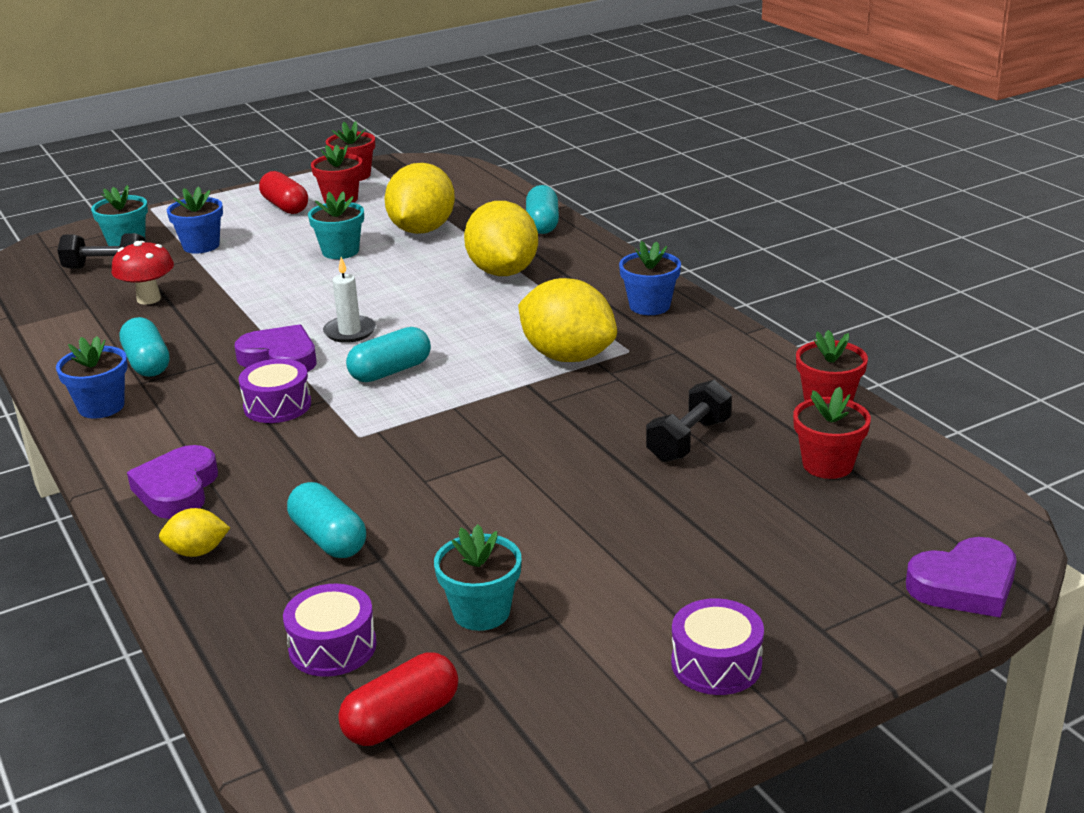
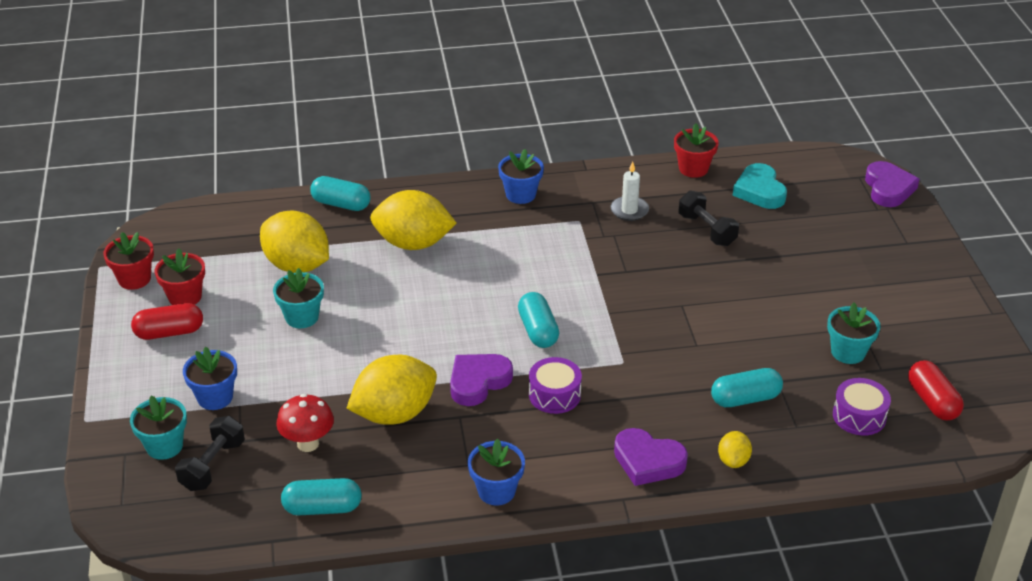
camera: 70 degrees left, 10 degrees up
turquoise capsule [119,317,169,377] -> turquoise capsule moved to [281,478,362,515]
white candle [323,257,376,343] -> white candle moved to [610,161,649,221]
yellow lemon [518,278,617,362] -> yellow lemon moved to [346,355,437,425]
purple drum [671,598,764,695] -> none
red flower pot [793,387,871,479] -> turquoise heart [733,163,787,209]

